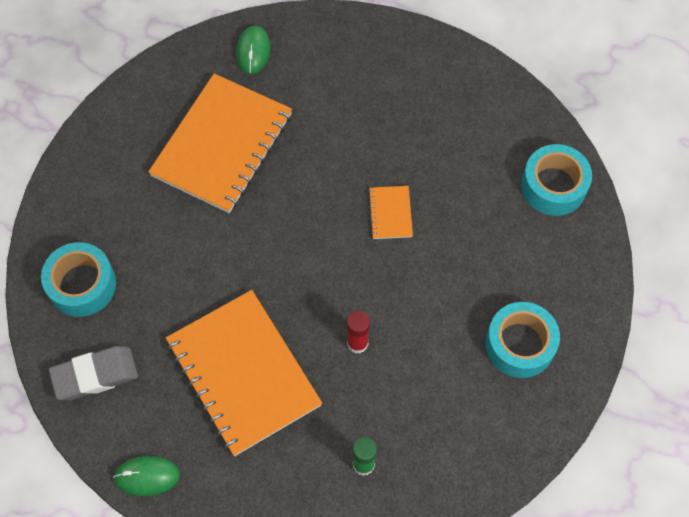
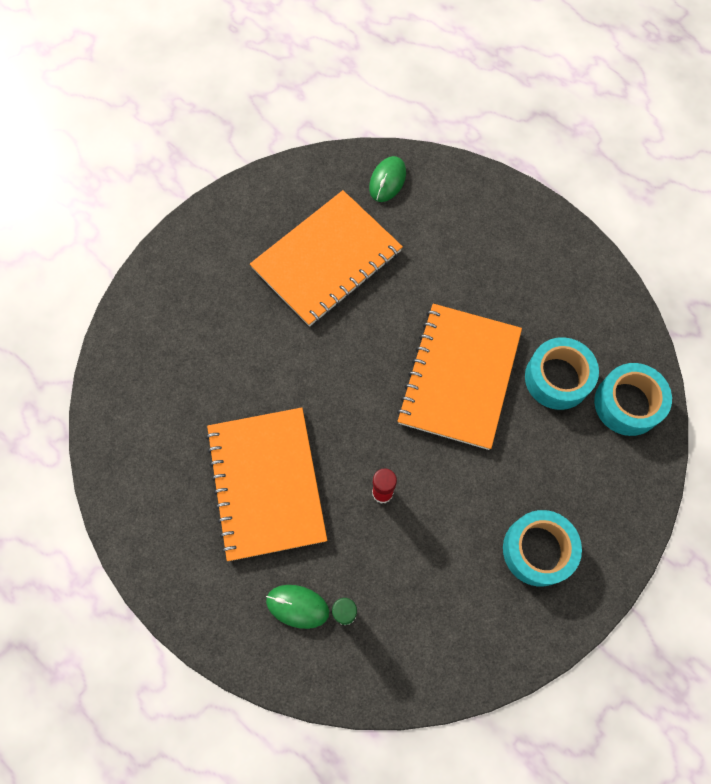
camera: 20 degrees right, 5 degrees up
turquoise tape [41,242,116,317] -> turquoise tape moved to [525,337,599,410]
grey eraser [49,346,138,400] -> none
green mouse [113,456,180,496] -> green mouse moved to [266,585,329,629]
orange notebook [368,186,413,239] -> orange notebook [397,304,522,450], size x2.36

